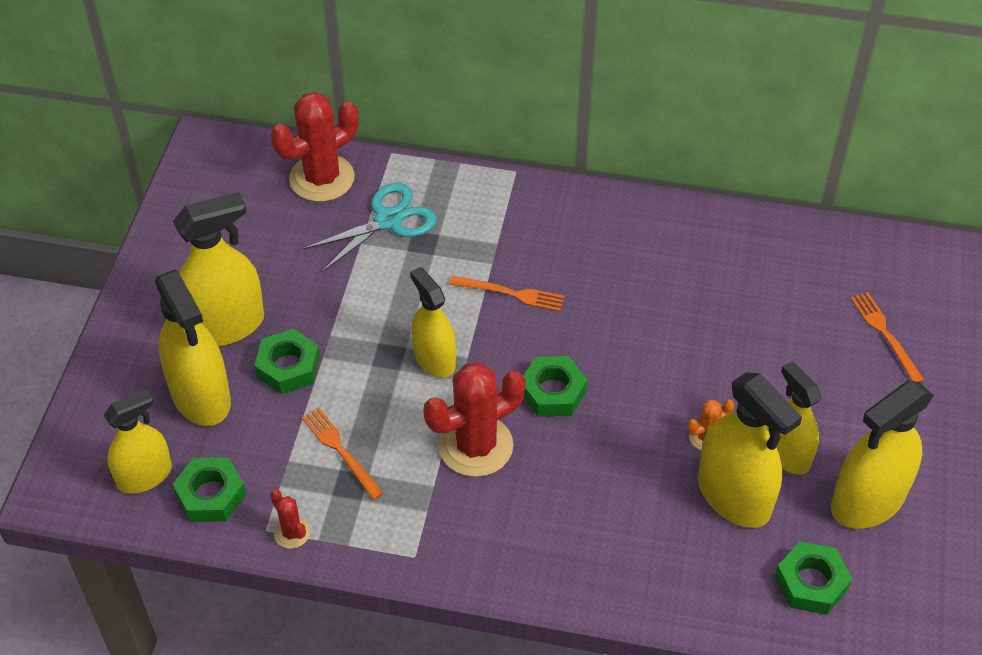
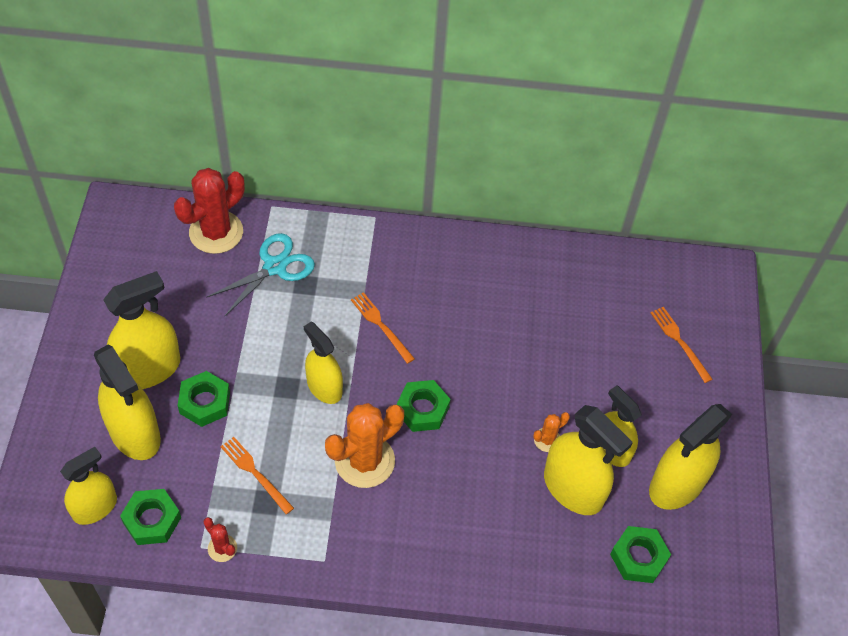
camera: 10 degrees left, 5 degrees up
red cactus [423,362,526,477] -> orange cactus [325,403,404,488]
orange fork [449,276,564,312] -> orange fork turned 135 degrees counterclockwise [351,292,415,364]

